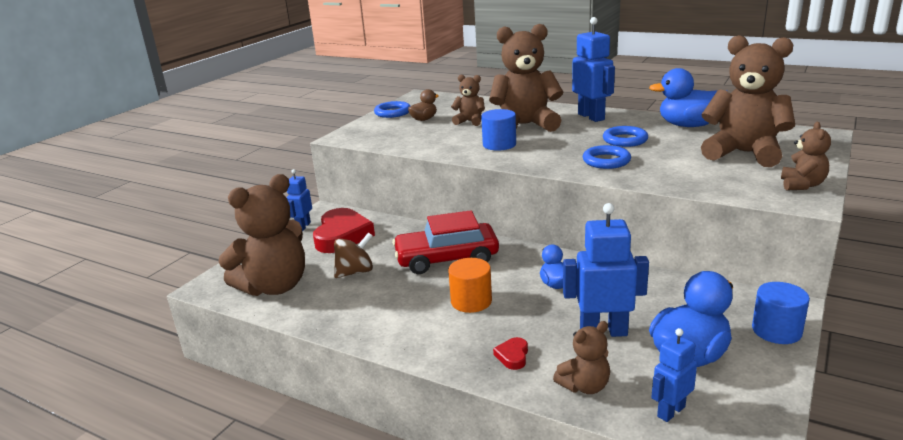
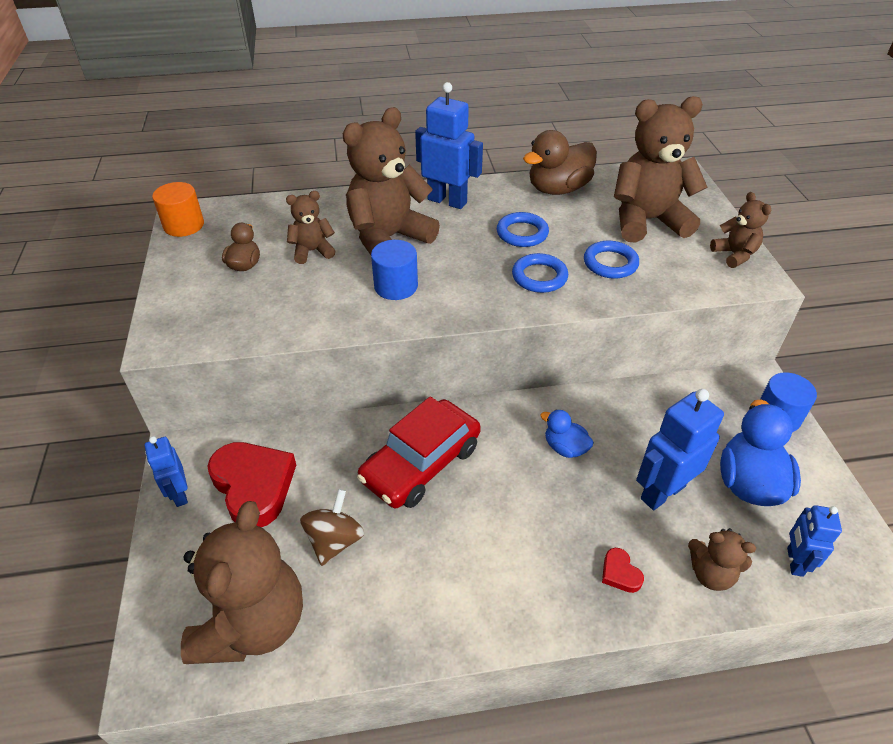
camera: 40 degrees left, 20 degrees up
blue ring [374,101,411,118] -> blue ring moved to [584,241,639,279]
orange cylinder [448,258,492,313] -> orange cylinder moved to [152,182,204,237]
brown teddy bear [553,321,610,394] -> brown teddy bear turned 90 degrees clockwise [688,528,756,591]
blue duck [649,68,728,127] -> brown duck [523,130,597,195]

